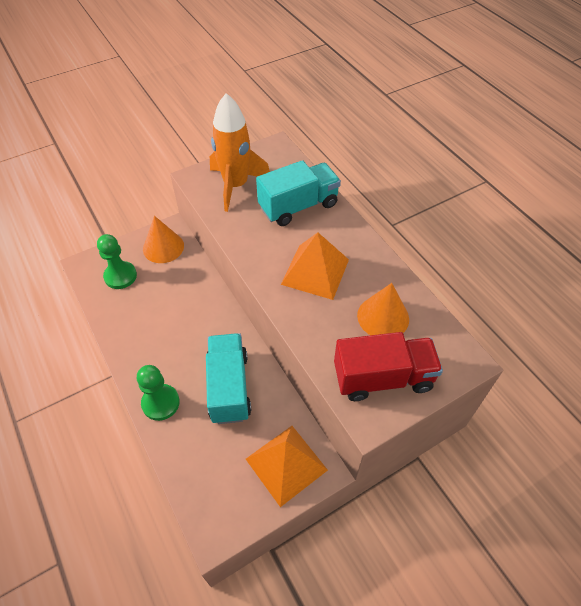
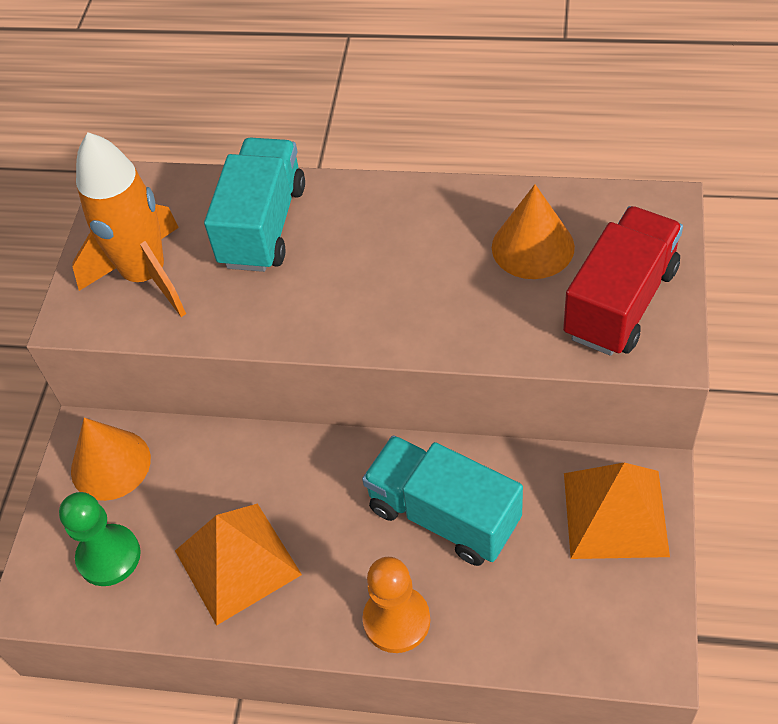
camera: 45 degrees left, 0 degrees up
green pawn [137,365,180,421] -> orange pawn [362,557,430,653]
orange pyramid [281,232,349,300] -> orange pyramid moved to [175,504,302,626]

